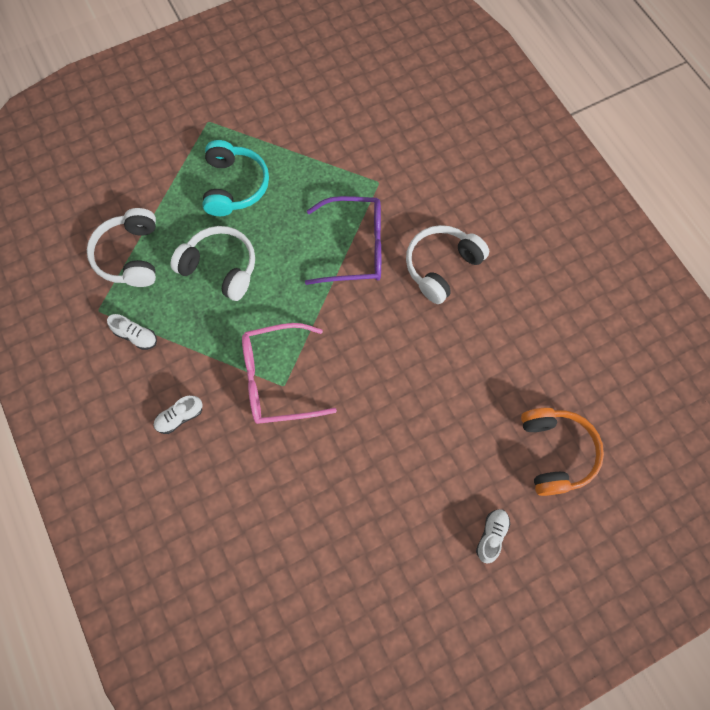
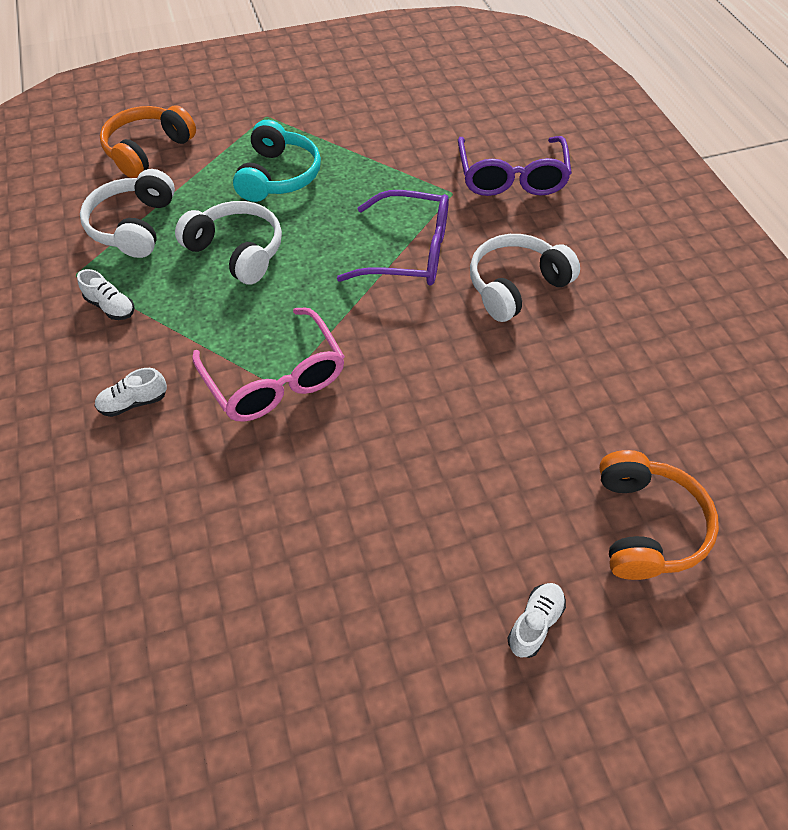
camera: 10 degrees right, 15 degrees down
pink glasses [242,323,337,424] -> pink glasses turned 120 degrees counterclockwise [192,308,345,422]
none -> orange headphones [100,105,196,178]
none -> purple glasses [458,136,572,196]

